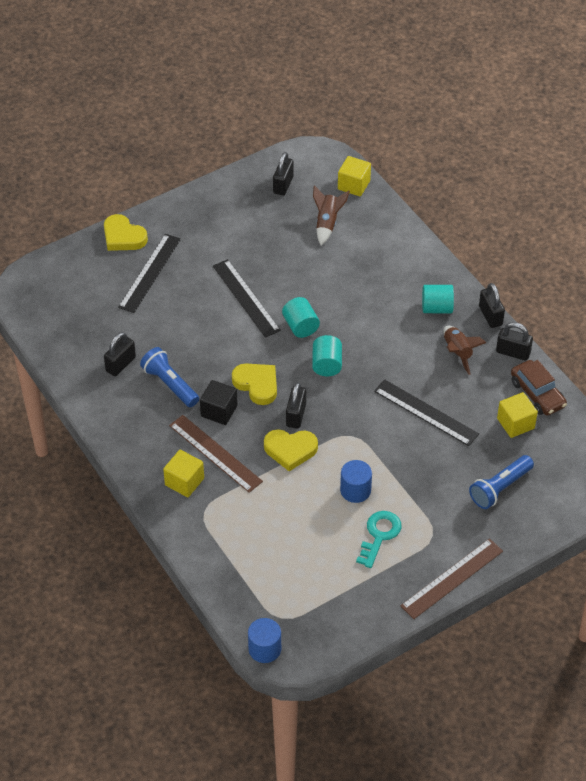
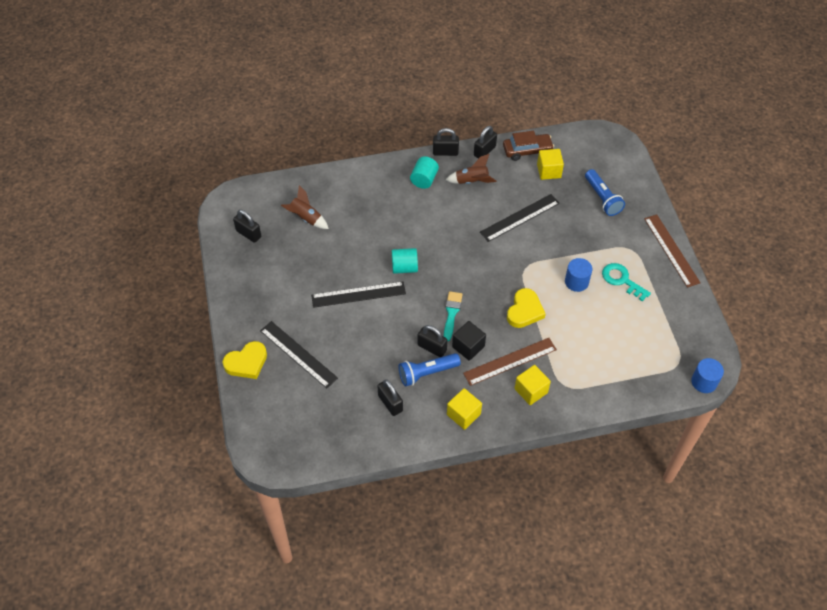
camera: 70 degrees left, 5 degrees up
yellow heart [232,363,277,405] -> turquoise brush [444,291,463,342]
black padlock [286,382,306,429] -> black padlock moved to [418,325,447,357]
turquoise cylinder [312,335,342,376] -> none
yellow cube [338,156,371,196] -> yellow cube moved to [447,388,482,430]

